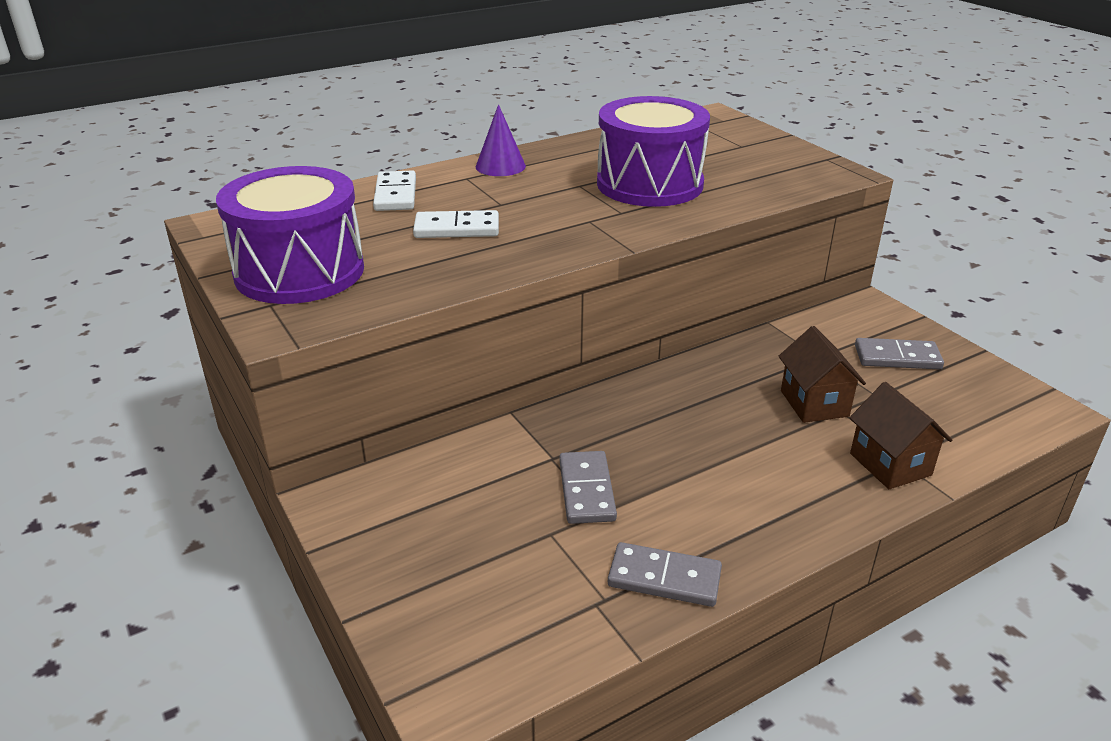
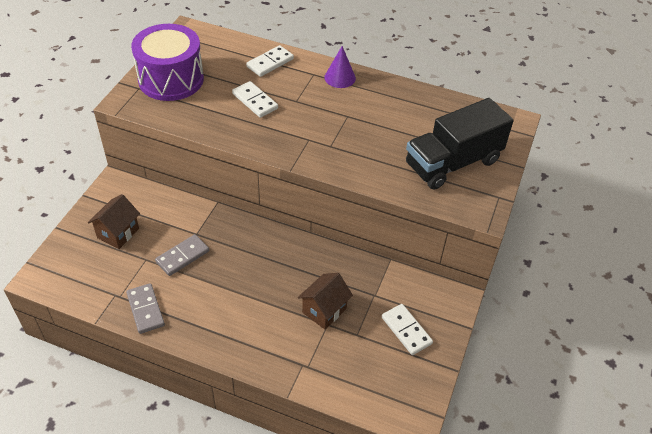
camera: 50 degrees right, 15 degrees up
purple drum [597,96,710,207] -> none
brown house [850,382,952,489] -> brown house moved to [88,194,140,249]
grey domino [855,338,944,370] -> white domino [382,304,433,355]
none -> black truck [406,98,513,190]

